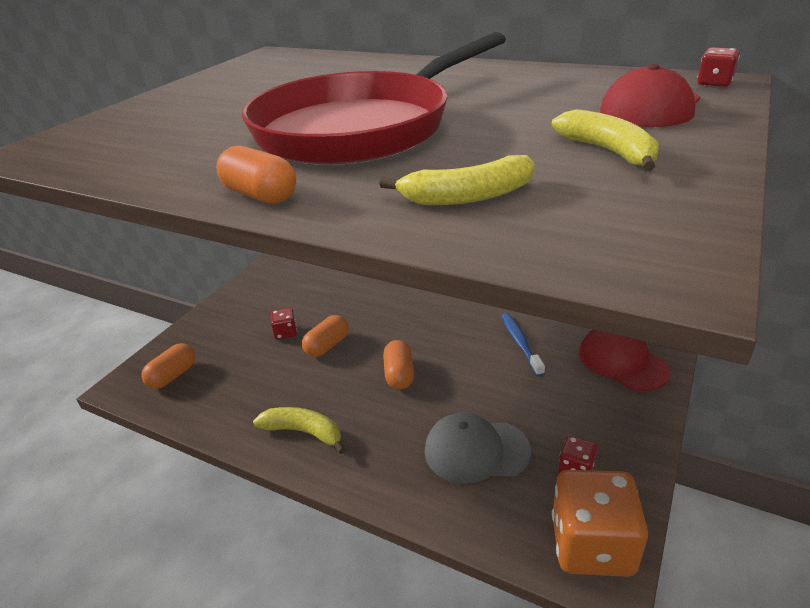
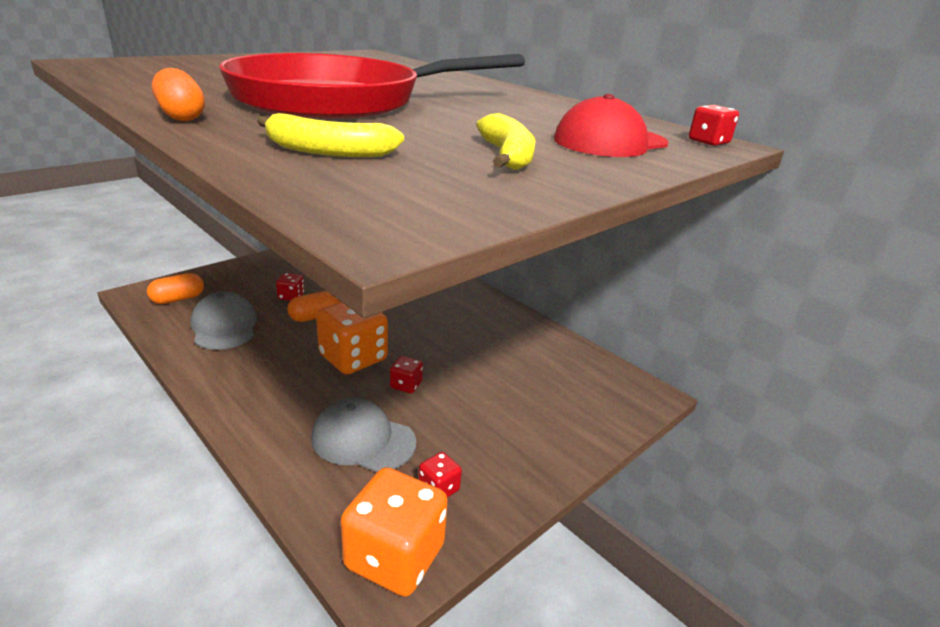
camera: 15 degrees right, 5 degrees down
yellow banana [253,407,345,454] -> none
orange capsule [383,340,414,389] -> orange dice [316,302,388,375]
blue toothbrush [502,313,545,377] -> none
red cap [579,330,671,391] -> none
none -> grey cap [191,292,257,350]
none -> red dice [390,356,423,394]

